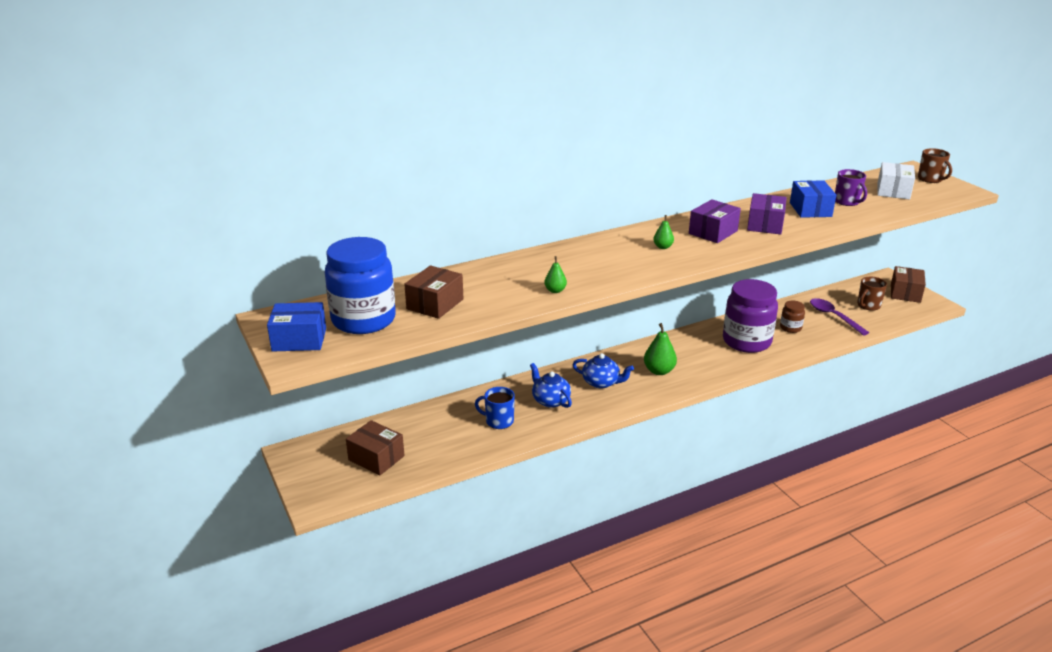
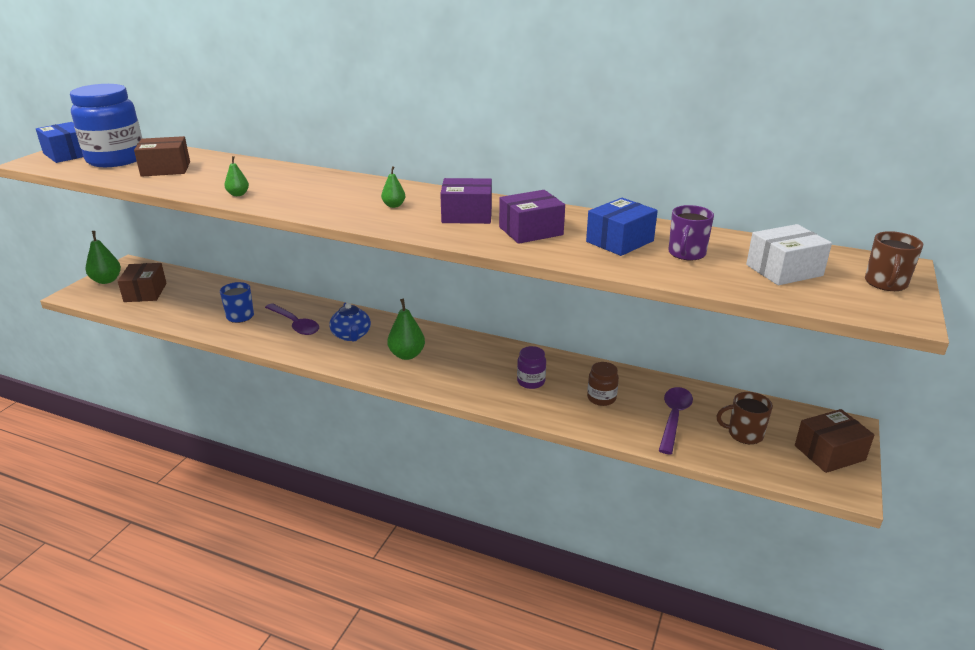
camera: 50 degrees right, 0 degrees up
blue teapot [530,363,572,408] -> purple spoon [265,303,319,335]
purple jar [723,279,778,353] -> purple jar [517,346,546,389], size x0.46
none -> green pear [85,231,121,284]

